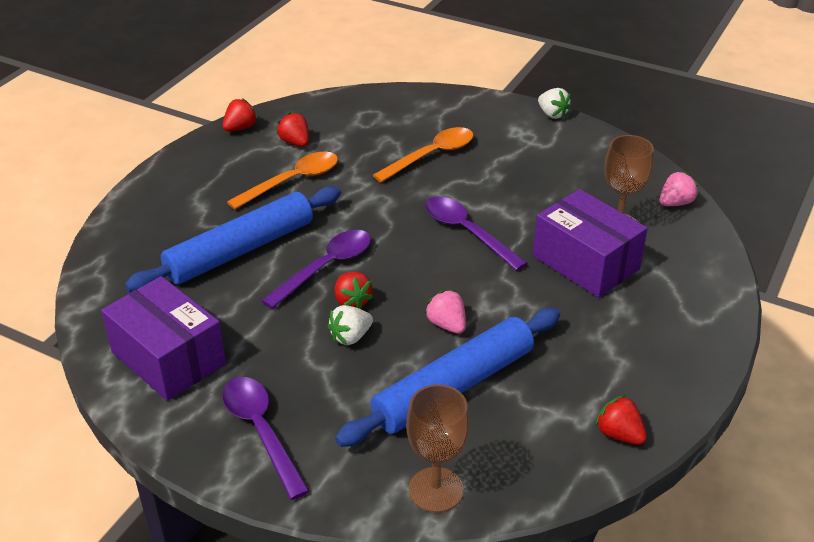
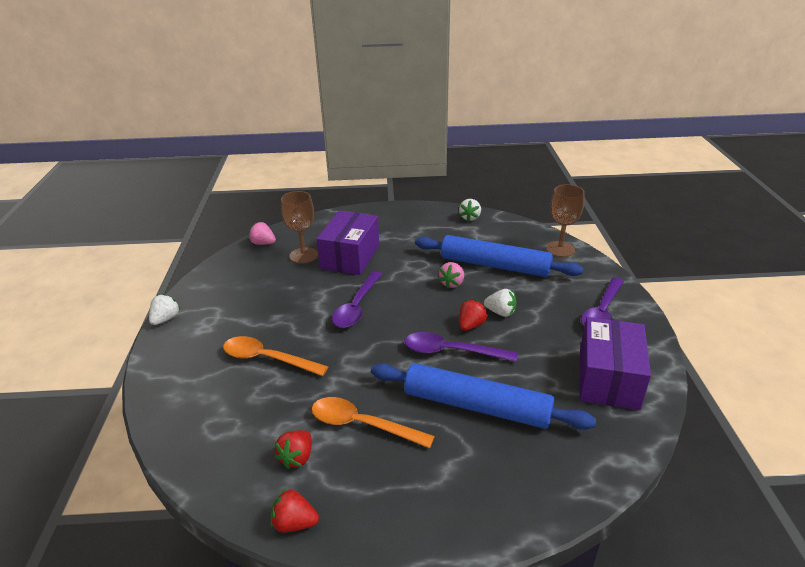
camera: 120 degrees left, 5 degrees down
red strawberry [595,395,647,445] -> white strawberry [459,199,481,222]

